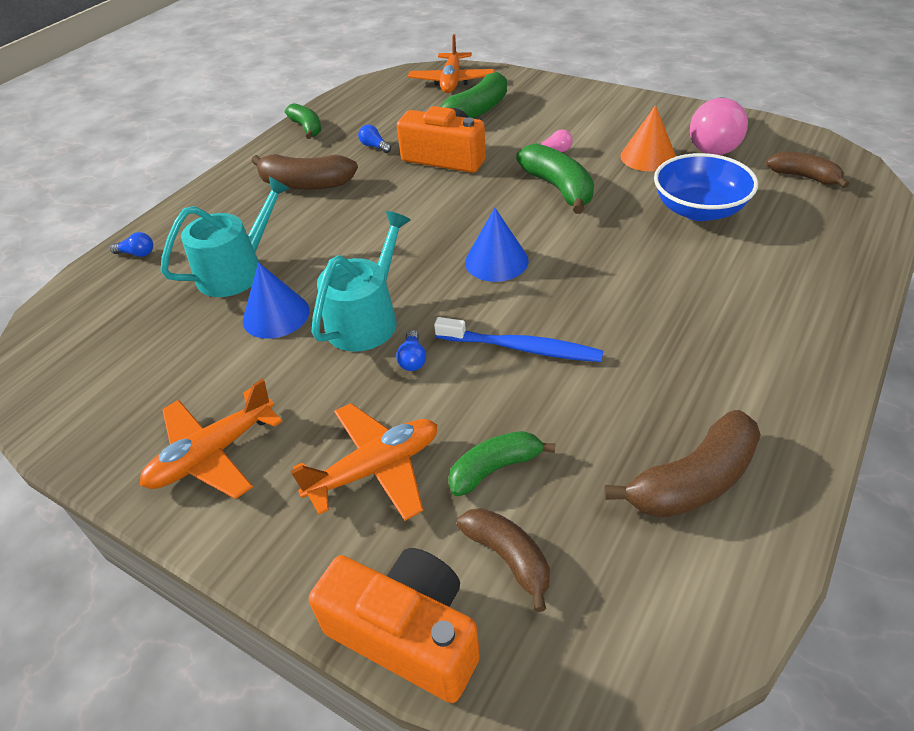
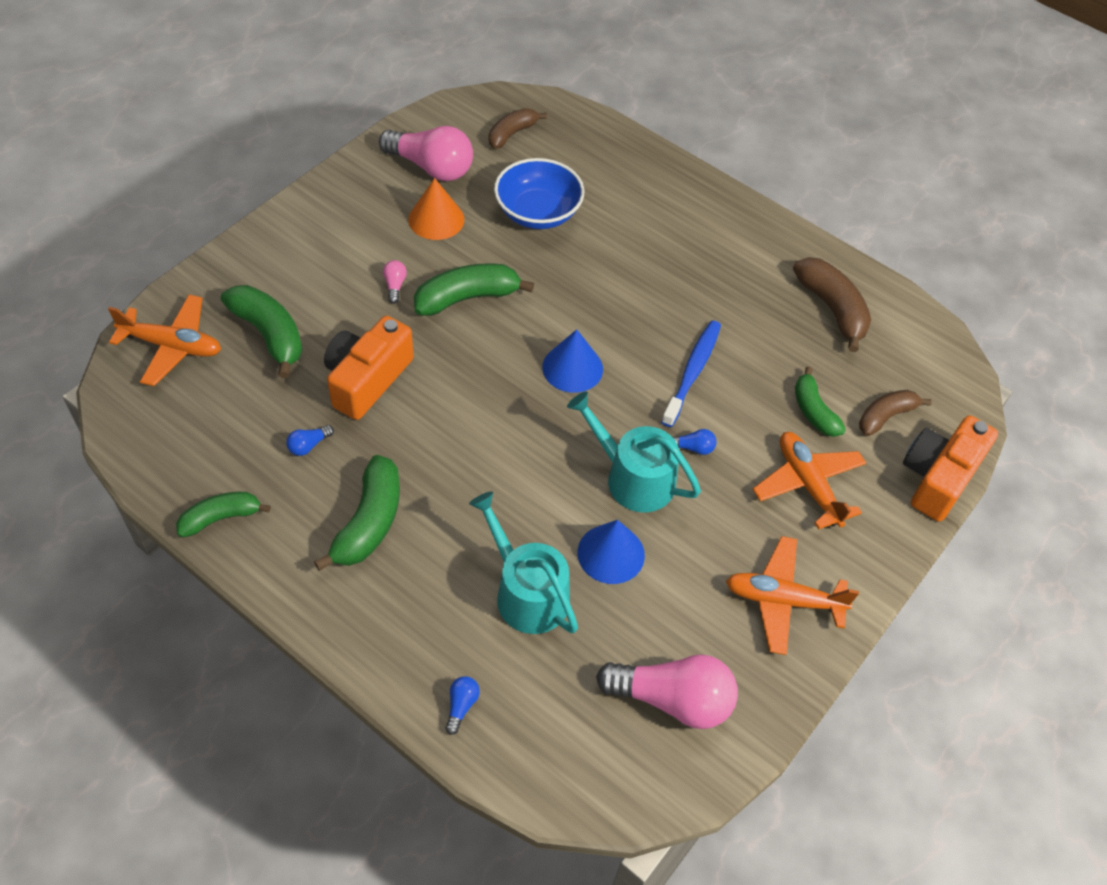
camera: 90 degrees left, 10 degrees up
orange plane [140,379,283,499] -> orange plane turned 135 degrees clockwise [726,536,859,655]
brown banana [251,154,358,190] -> green banana [314,455,400,571]
none -> pink light bulb [596,654,738,729]

